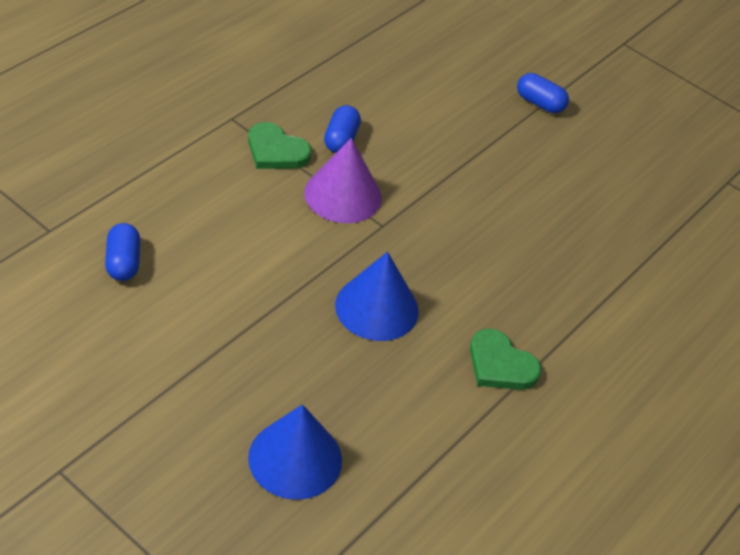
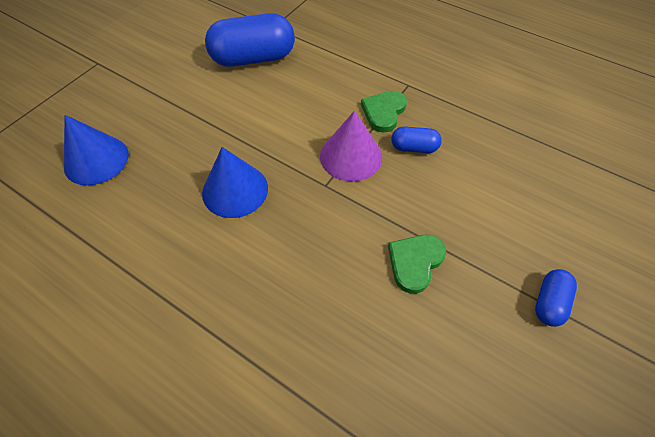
camera: 90 degrees right, 10 degrees up
blue capsule [105,223,140,281] -> blue capsule [205,13,295,67], size x2.06
green heart [470,329,541,390] -> green heart moved to [388,235,446,294]

